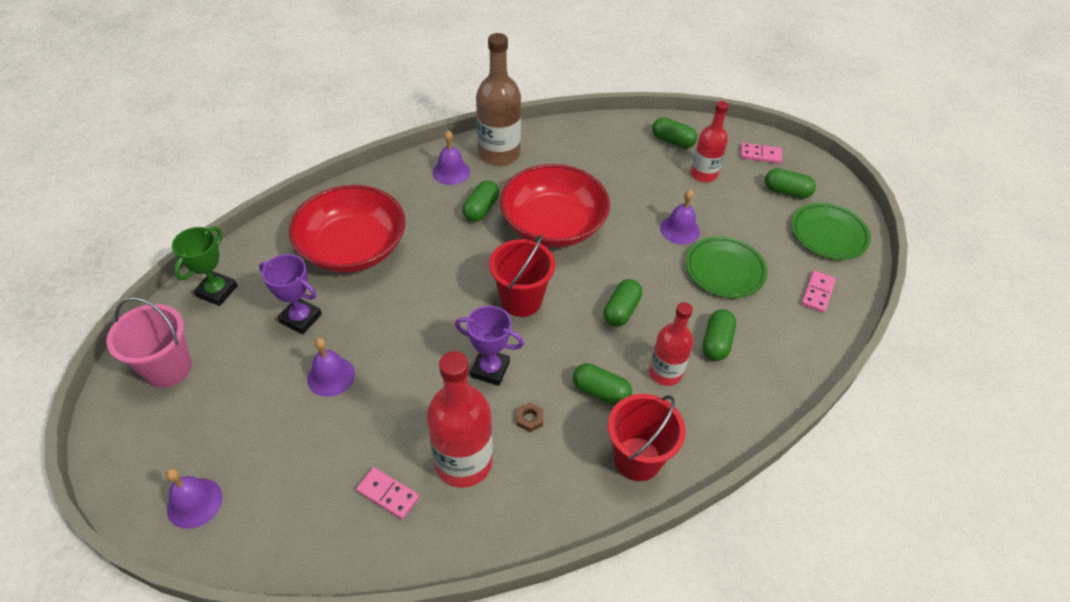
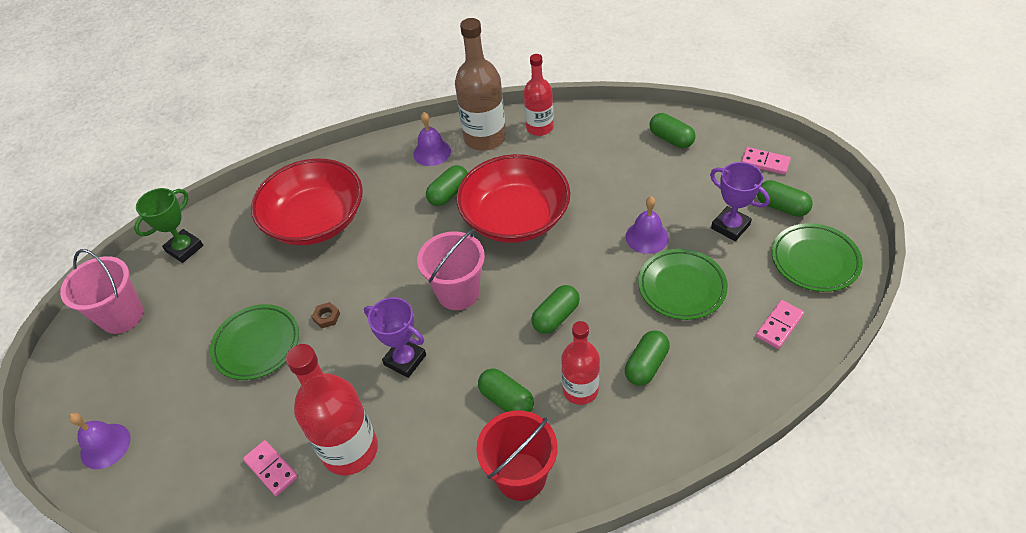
camera: 20 degrees right, 0 degrees up
purple trophy [259,254,322,334] -> purple trophy moved to [710,162,770,241]
purple bell [307,338,355,397] -> green plate [210,304,299,380]
red bucket [489,235,555,317] -> pink bucket [417,230,485,310]
brown nut [517,402,543,432] -> brown nut moved to [312,302,340,328]
red bottle [691,101,729,182] -> red bottle moved to [524,54,554,136]

